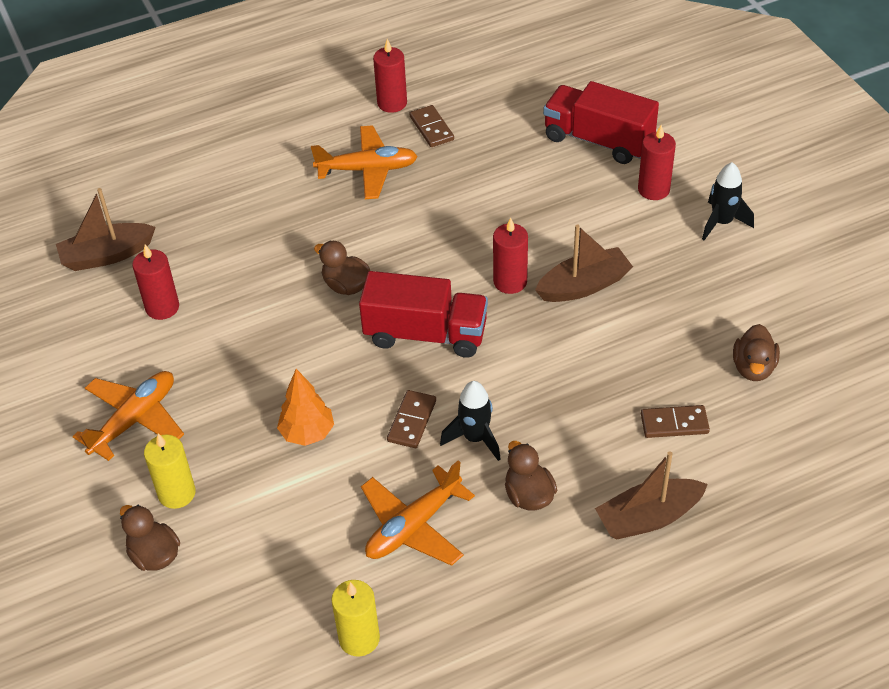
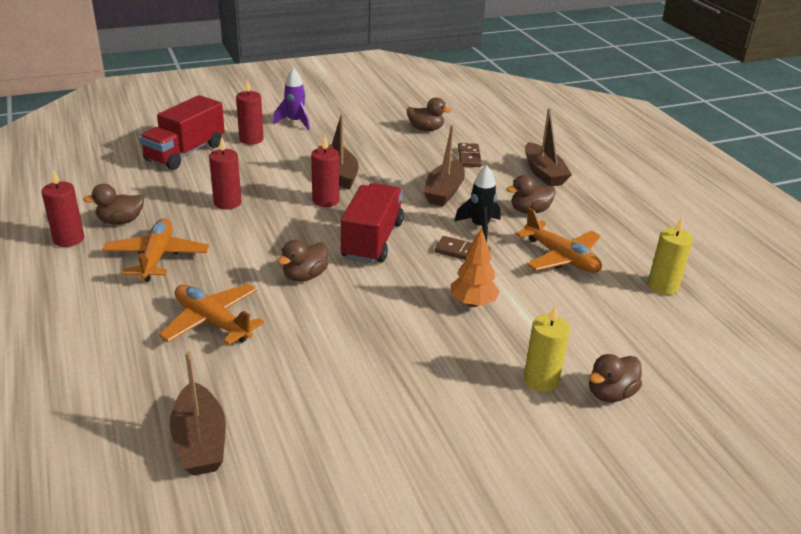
camera: 90 degrees left, 15 degrees down
orange plane [73,371,184,461] -> orange plane moved to [159,284,265,345]
red candle [132,245,179,320] -> red candle moved to [209,137,242,209]
brown domino [409,105,454,147] -> brown duck [83,184,144,225]
black rocket [702,162,754,240] -> purple rocket [273,68,310,130]
none -> brown boat [424,125,465,206]

